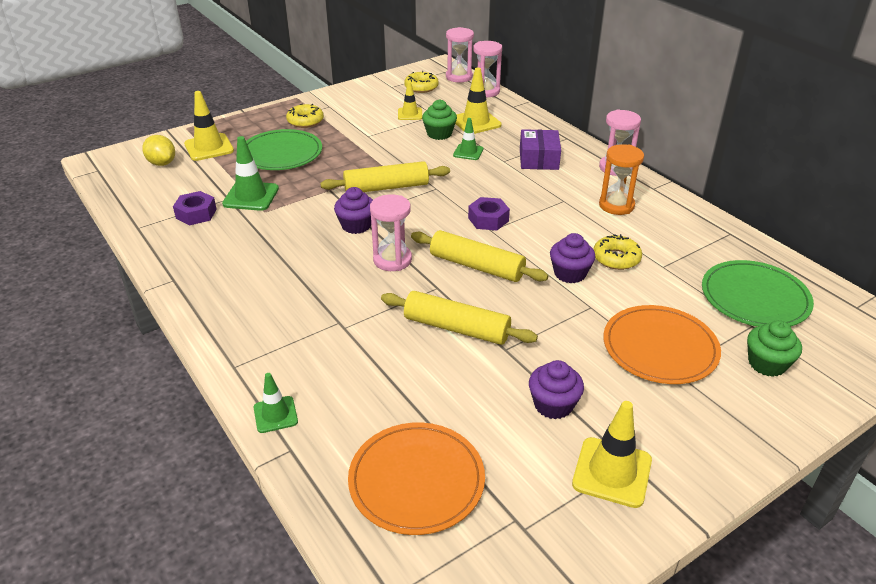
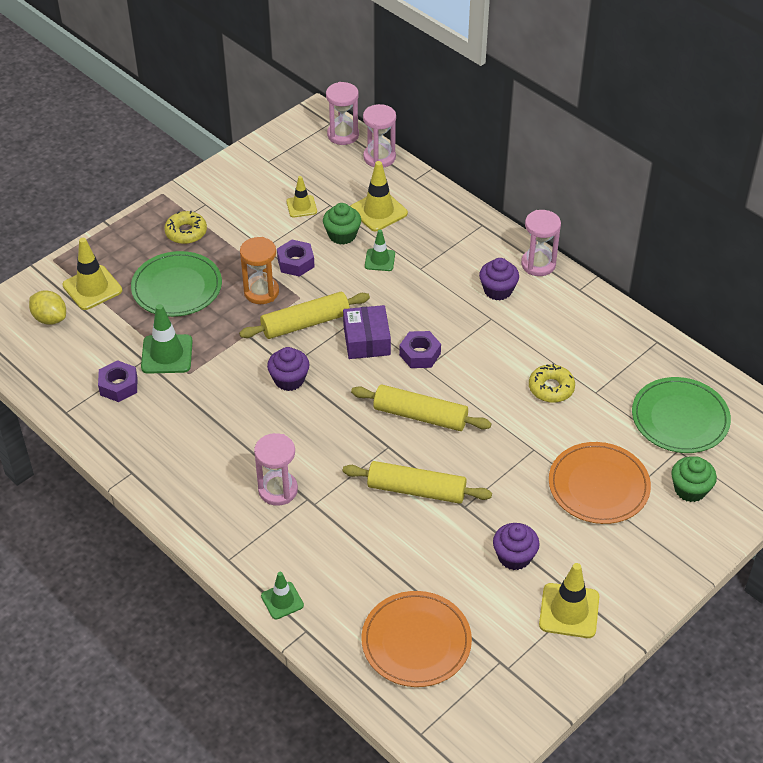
camera: 10 degrees left, 10 degrees up
pink hourglass [370,194,412,271] -> pink hourglass moved to [254,433,298,506]
yellow donut [404,71,439,93] -> none
purple box [520,129,561,170] -> purple box moved to [343,305,391,359]
purple cupcake [550,233,595,283] -> purple cupcake moved to [479,258,519,300]
orange hourglass [599,144,644,215] -> orange hourglass moved to [240,237,279,304]
none -> purple nut [277,240,314,277]

